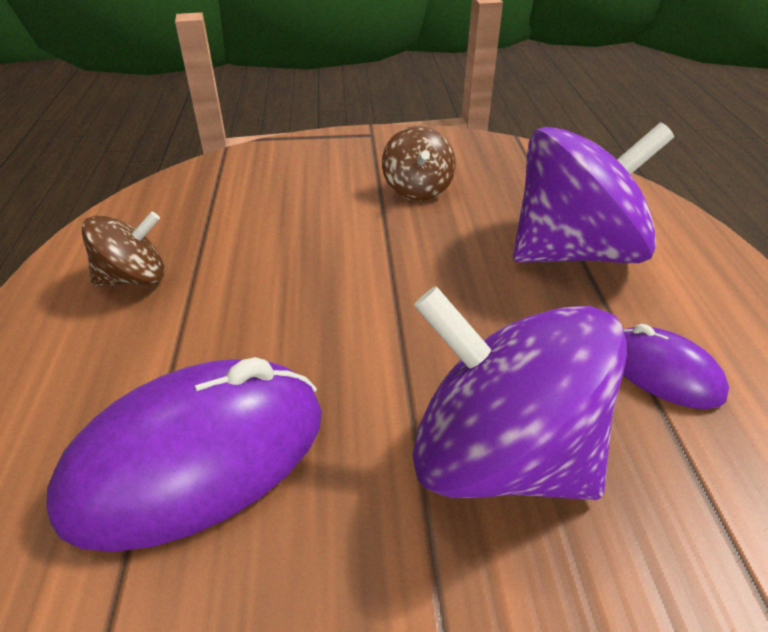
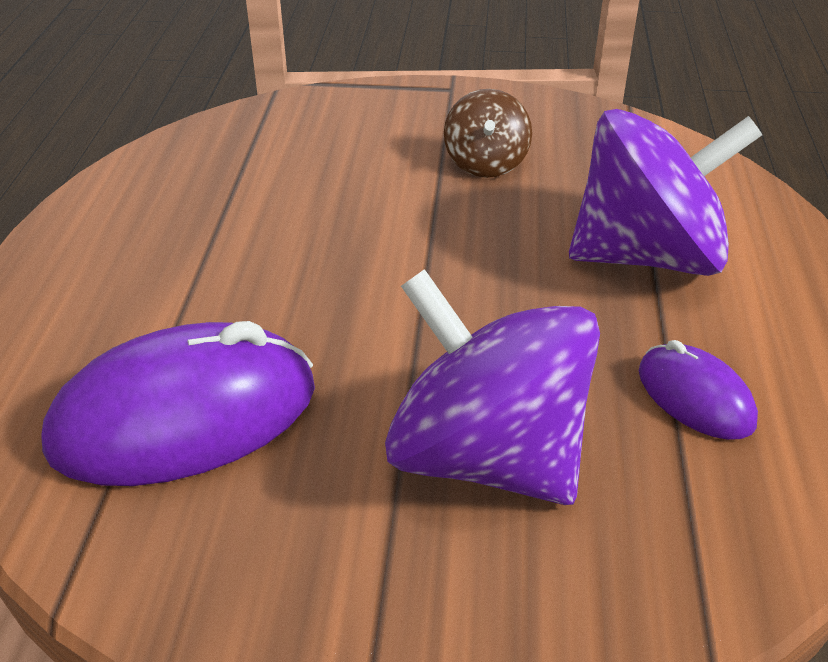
camera: 10 degrees right, 0 degrees up
brown spinning top [82,212,165,287] -> none

